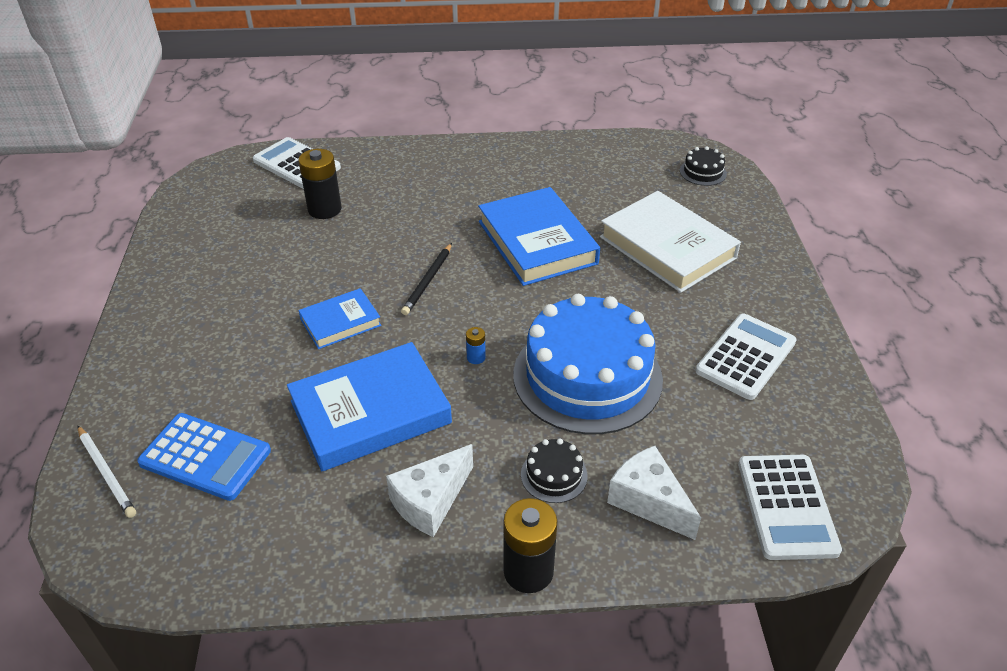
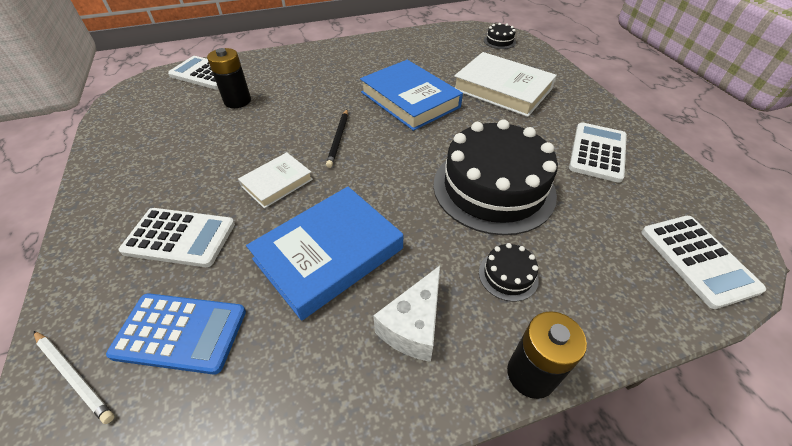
camera: 15 degrees left, 5 degrees up
blue book [298,288,381,349] -> white book [238,152,313,208]
blue battery [466,327,486,364] -> none
blue cake [513,294,663,434] -> black cake [433,119,558,235]
white cheese [607,446,701,540] -> none
none -> white calculator [119,208,235,267]

